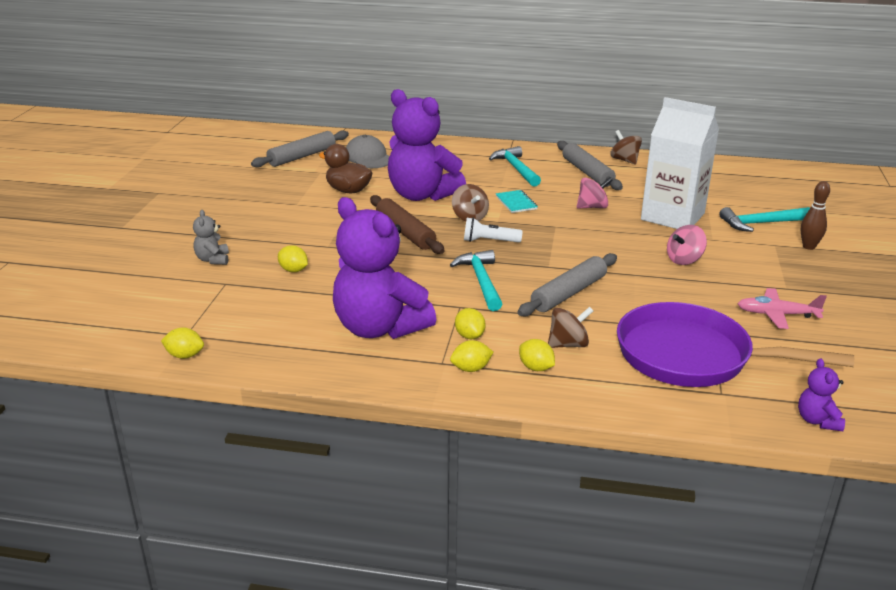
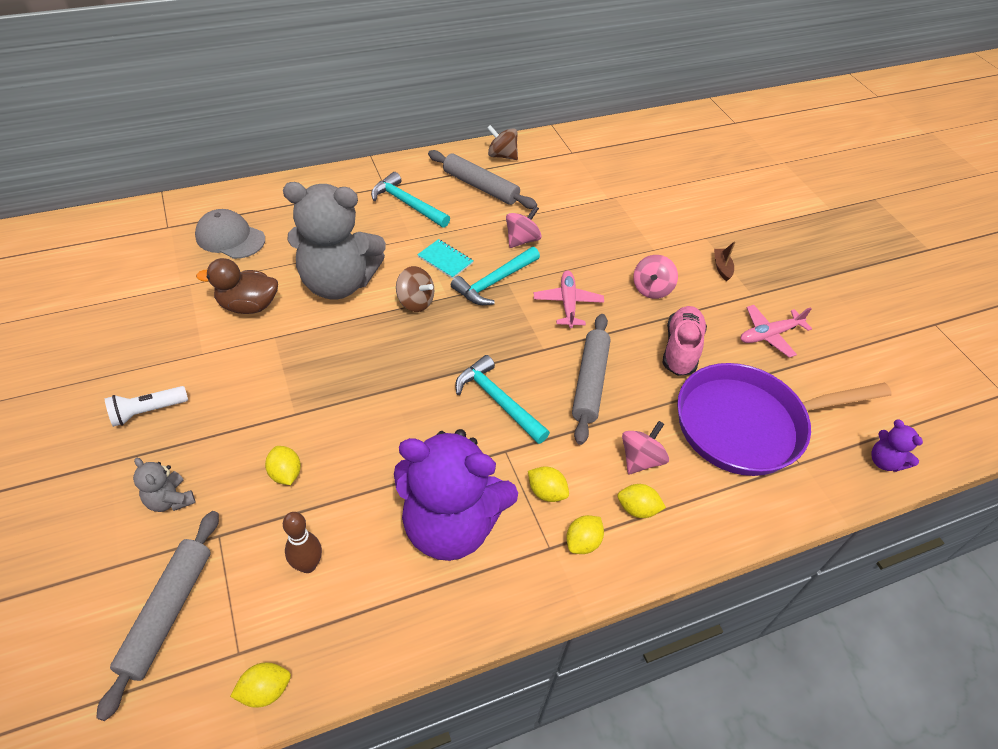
camera: 35 degrees left, 20 degrees up
grey rolling pin [251,130,349,168] -> grey rolling pin moved to [96,511,219,721]
yellow lemon [278,245,308,272] -> yellow lemon turned 60 degrees clockwise [265,446,301,485]
brown rolling pin [370,195,444,254] -> none
purple teddy bear [388,89,466,201] -> grey teddy bear [283,182,386,300]
white flashlight [464,217,523,242] -> white flashlight moved to [105,386,188,427]
brown spinning top [548,307,593,348] -> pink spinning top [622,421,669,474]
white carton [641,97,719,229] -> none
turquoise hammer [719,207,810,232] -> turquoise hammer moved to [451,247,540,305]
brown bowling pin [801,181,830,250] -> brown bowling pin moved to [283,512,322,573]
none -> pink plane [534,271,604,328]
none -> pink shoe [663,306,707,376]
none -> brown boat [714,241,736,281]

